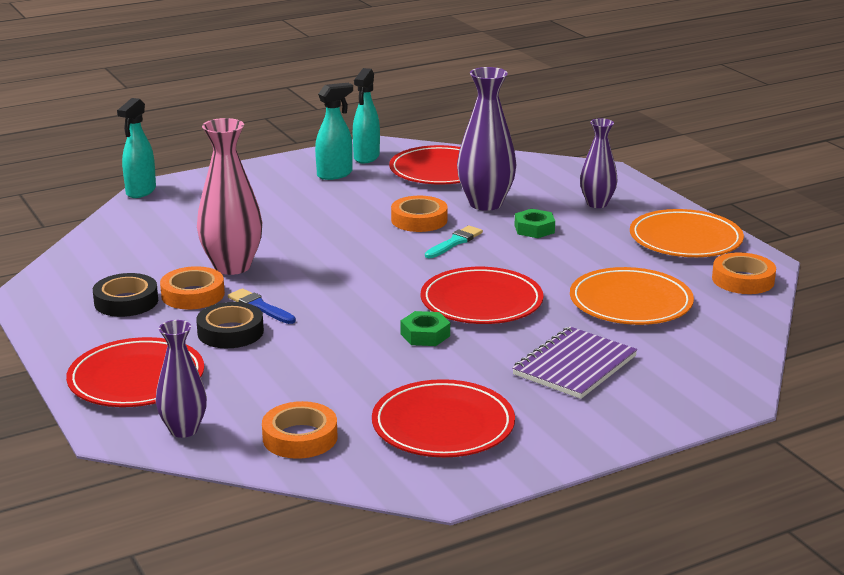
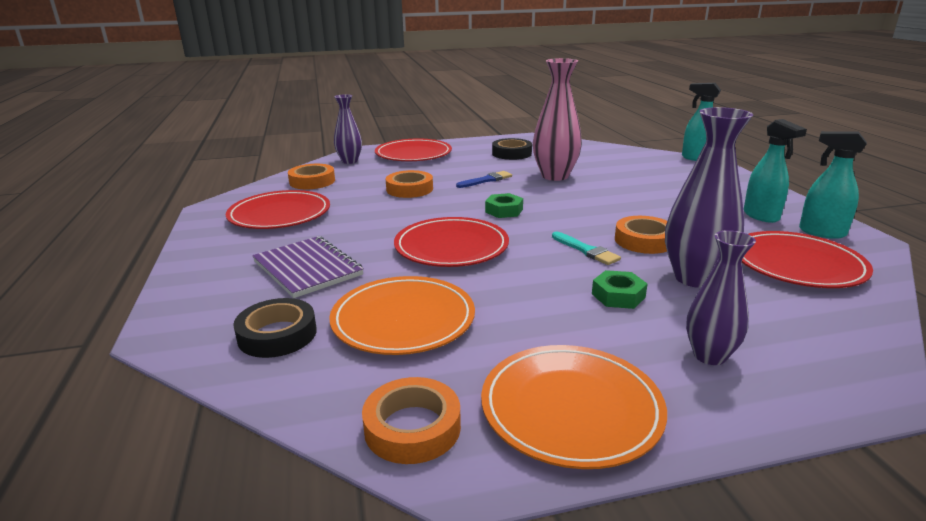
camera: 105 degrees right, 0 degrees up
orange tape [160,266,225,309] -> orange tape moved to [386,170,433,198]
black tape [196,302,264,348] -> black tape moved to [233,298,317,358]
green nut [400,311,450,346] -> green nut moved to [485,193,523,218]

